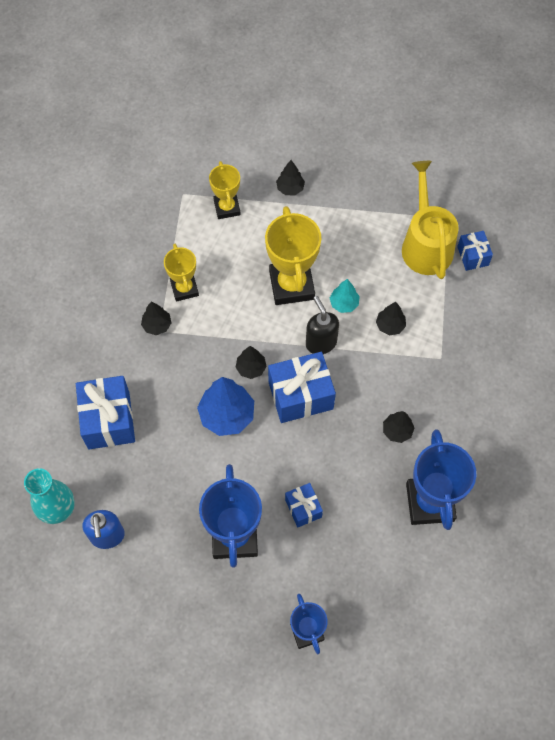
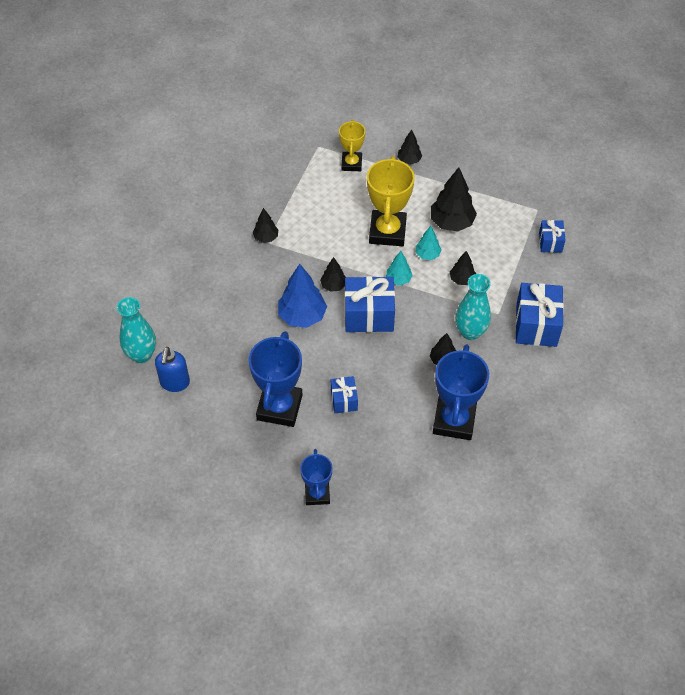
camera: 15 degrees right, 10 degrees down
blue gift [76,376,135,449] -> blue gift moved to [515,283,564,347]
yellow trophy [164,244,199,302] -> none
black soap dispenser [306,296,339,354] -> turquoise tree [386,251,413,286]
yellow watering can [402,161,459,279] -> none
none -> black tree [431,167,477,232]
none -> turquoise vase [455,274,491,340]

